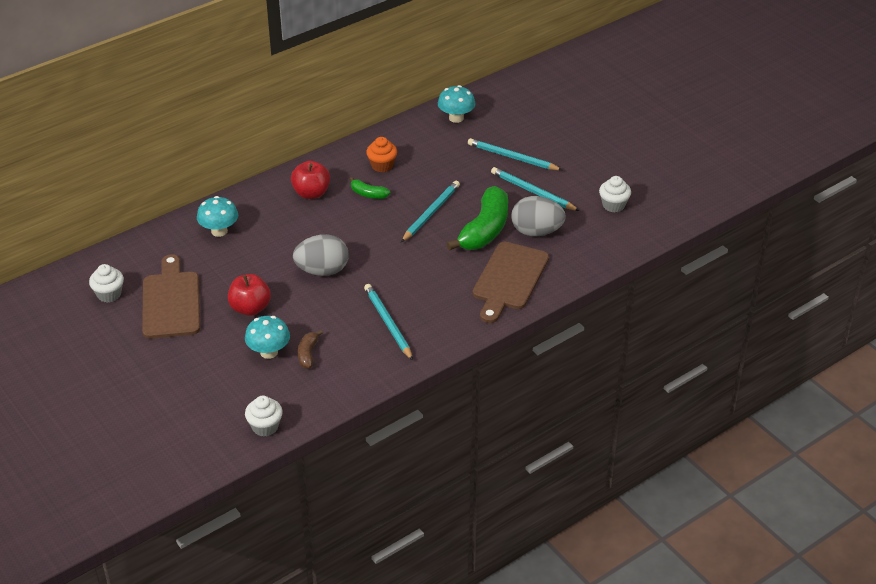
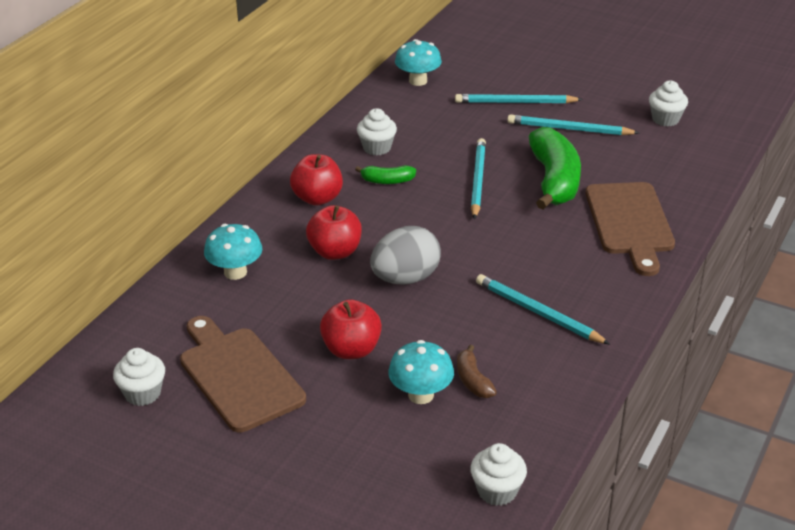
camera: 25 degrees left, 5 degrees down
orange cupcake [366,137,397,172] -> white cupcake [357,108,397,156]
grey egg [511,196,566,236] -> none
none -> red apple [306,205,362,260]

